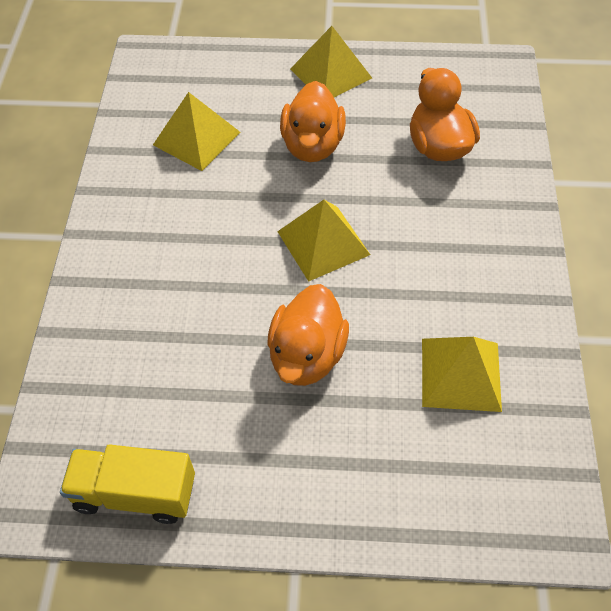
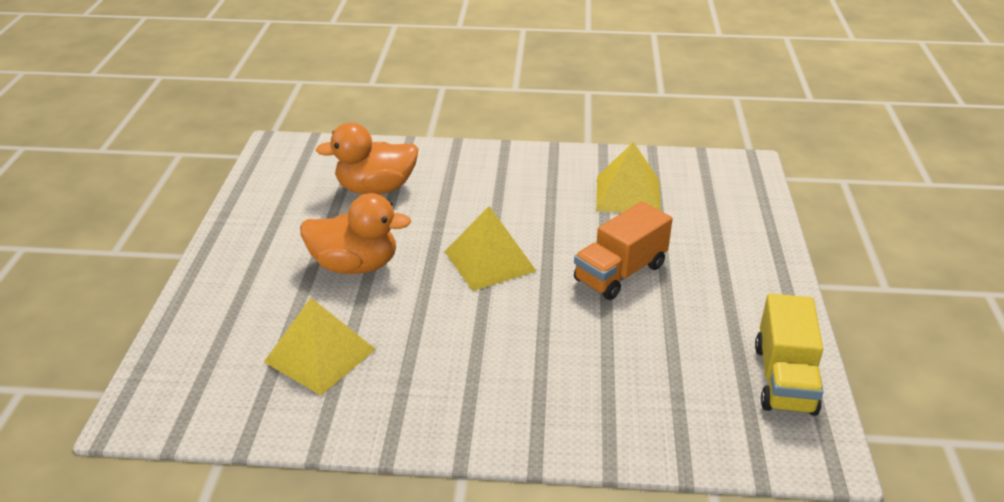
camera: 90 degrees left, 20 degrees down
orange duck [267,284,349,386] -> orange truck [574,201,672,300]
yellow pyramid [290,26,372,97] -> none

